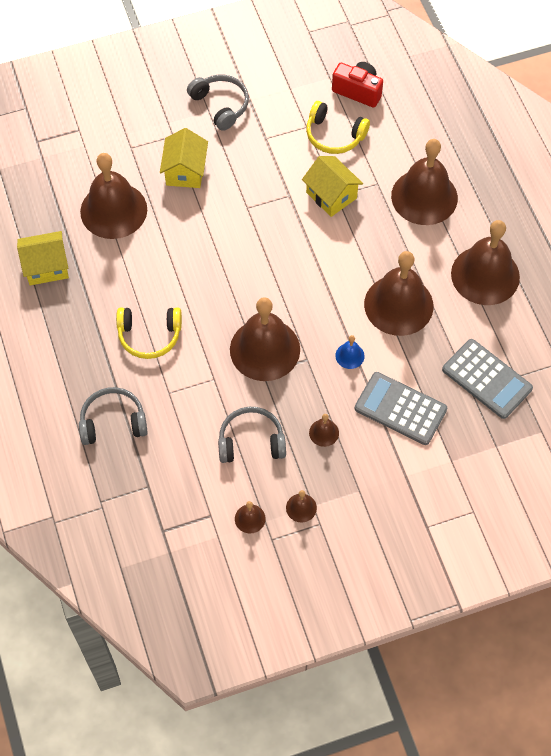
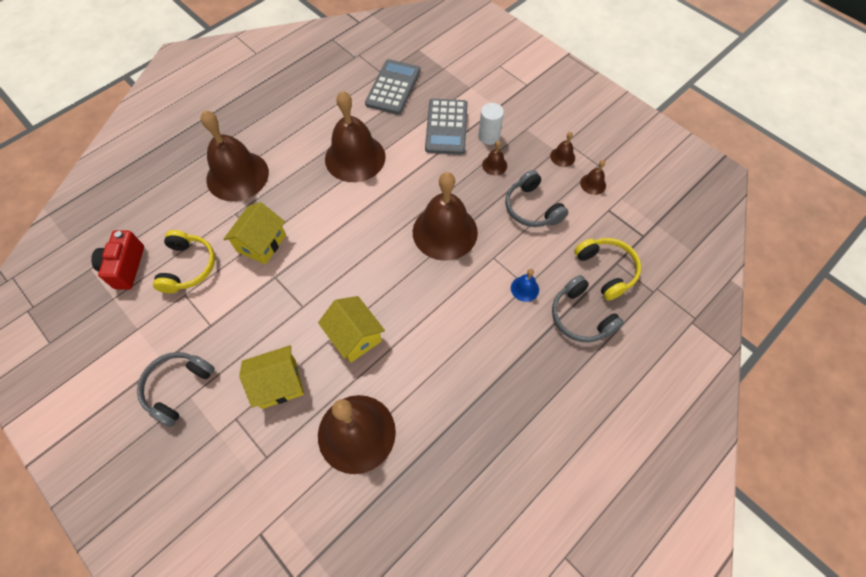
camera: 115 degrees left, 0 degrees up
yellow house [17,231,69,285] -> yellow house moved to [318,296,385,363]
yellow headphones [116,308,182,359] -> yellow headphones moved to [574,238,641,301]
blue bell [335,335,365,369] -> blue bell moved to [511,269,539,302]
brown bell [451,220,520,305] -> none
none -> white cylinder [478,103,504,145]

